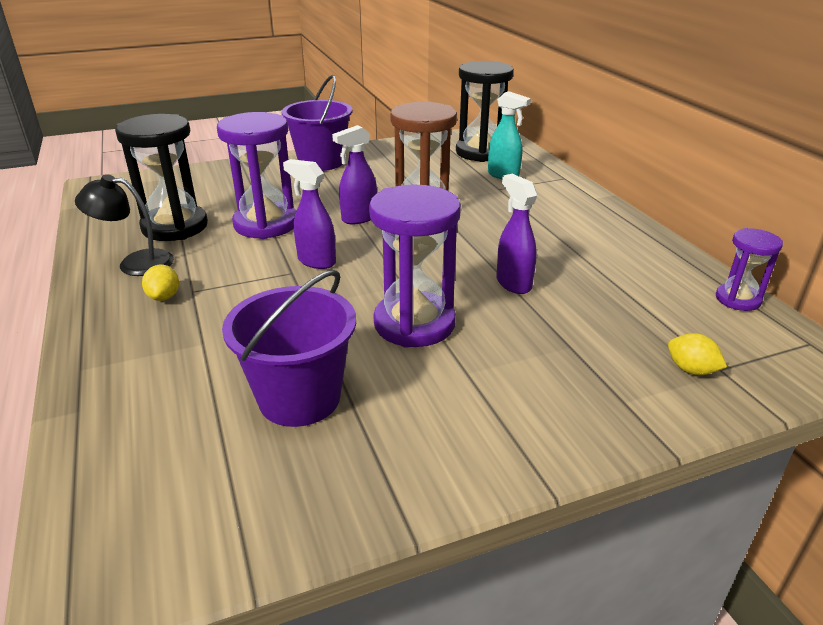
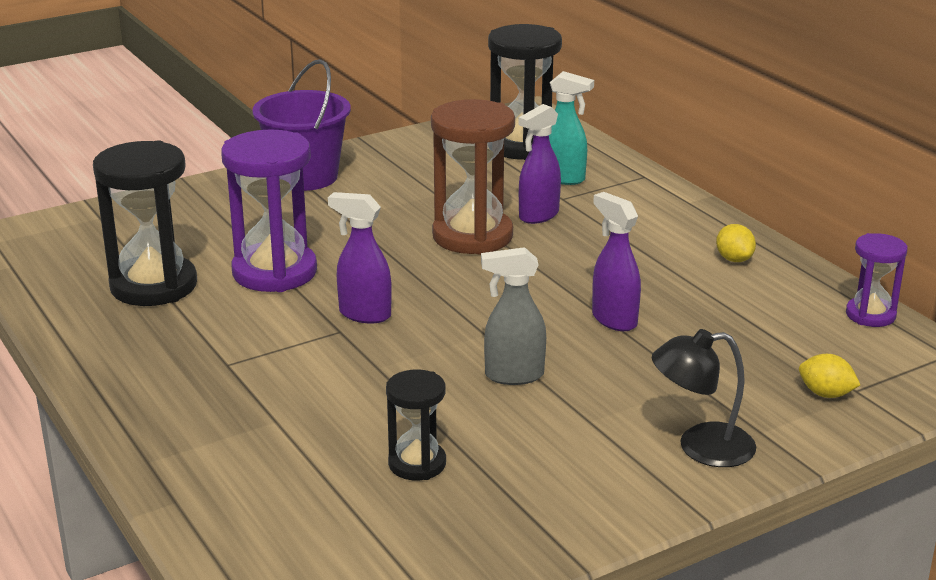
camera: 10 degrees left, 5 degrees down
black lamp [75,174,174,276] -> black lamp moved to [652,329,756,467]
yellow lemon [142,264,179,301] -> yellow lemon moved to [716,224,756,262]
purple bucket [222,270,356,427] -> black hourglass [386,370,446,480]
purple spray bottle [332,125,377,224] -> purple spray bottle moved to [518,104,561,224]
purple hourglass [369,185,461,348] -> grey spray bottle [481,247,546,385]

